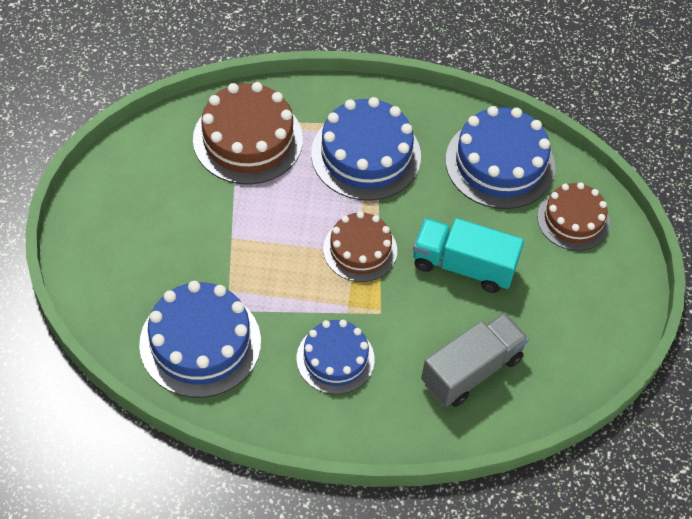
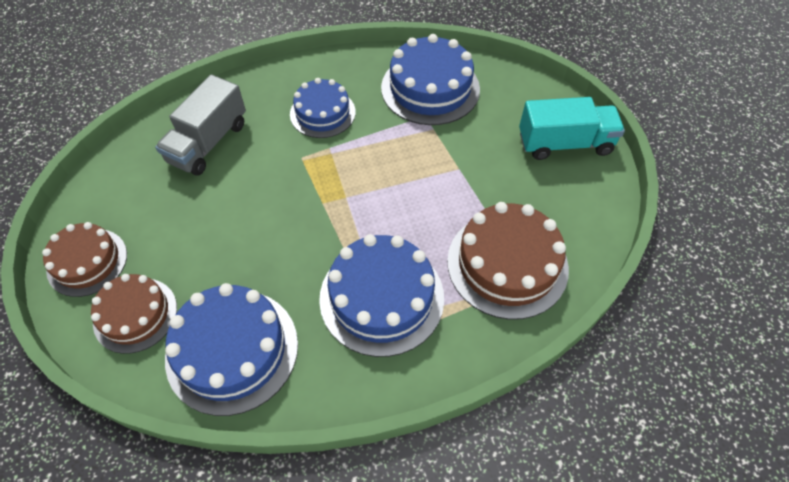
camera: 160 degrees right, 0 degrees up
brown cake [323,211,397,282] -> brown cake moved to [42,222,127,297]
turquoise truck [413,218,524,293] -> turquoise truck moved to [519,97,625,160]

